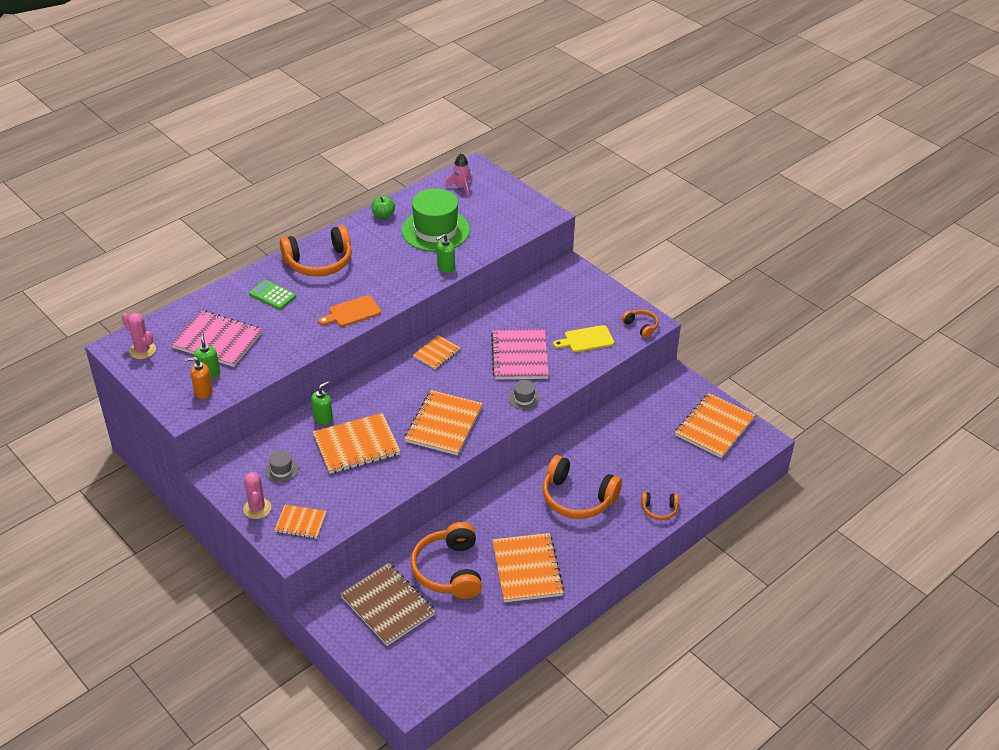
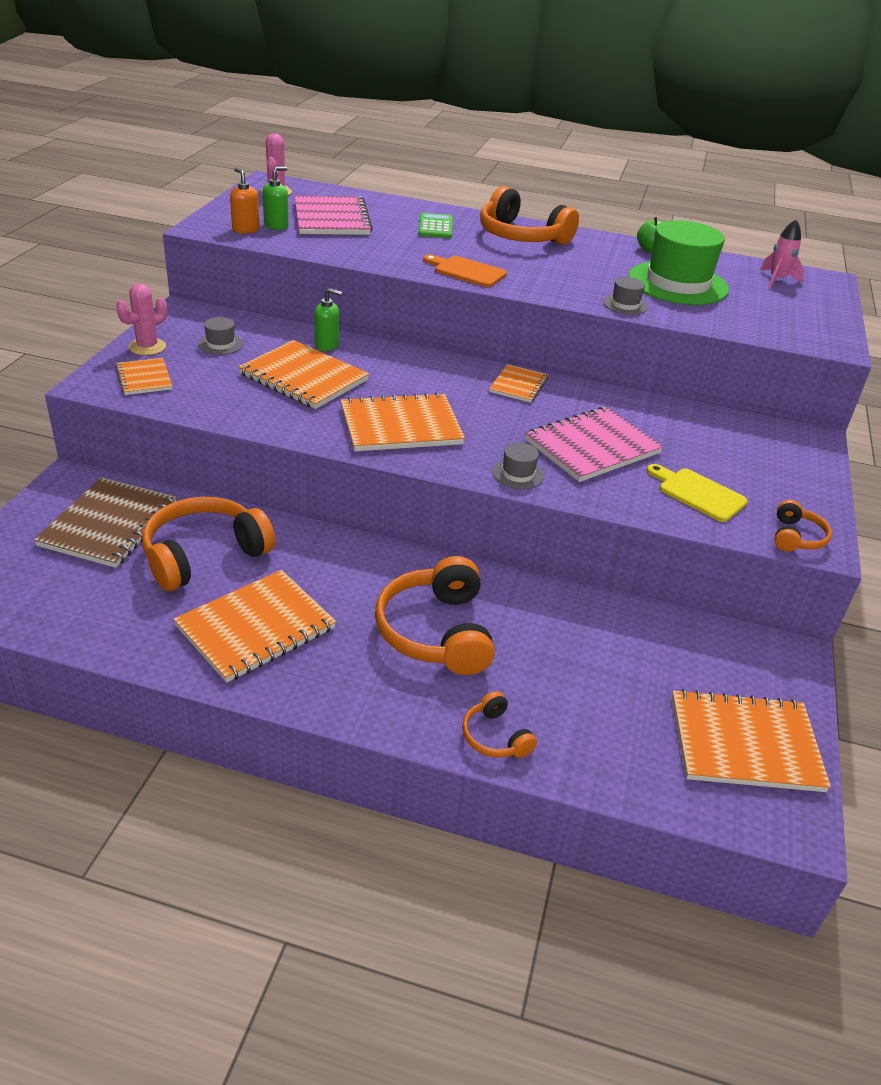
camera: 55 degrees right, 5 degrees down
orange notebook [413,335,460,370] -> orange notebook turned 75 degrees counterclockwise [489,364,548,403]
green soap dispenser [436,234,455,273] -> grey hat [603,277,648,315]

